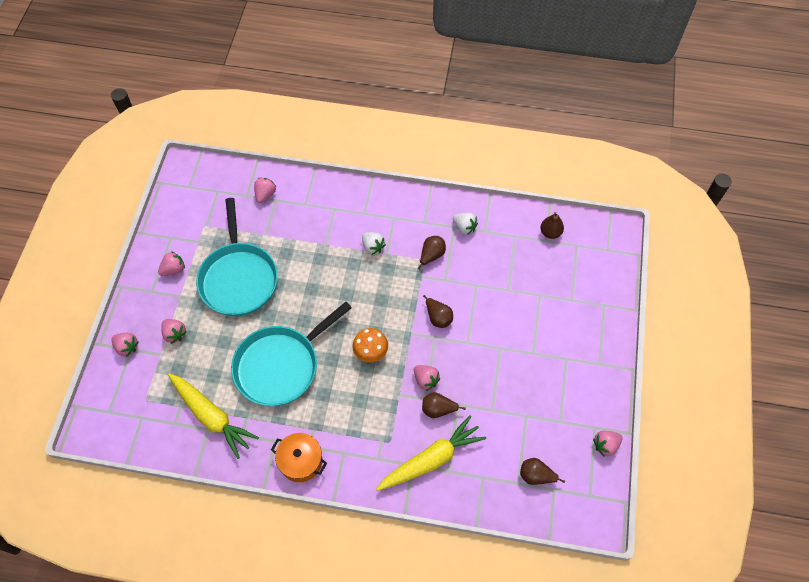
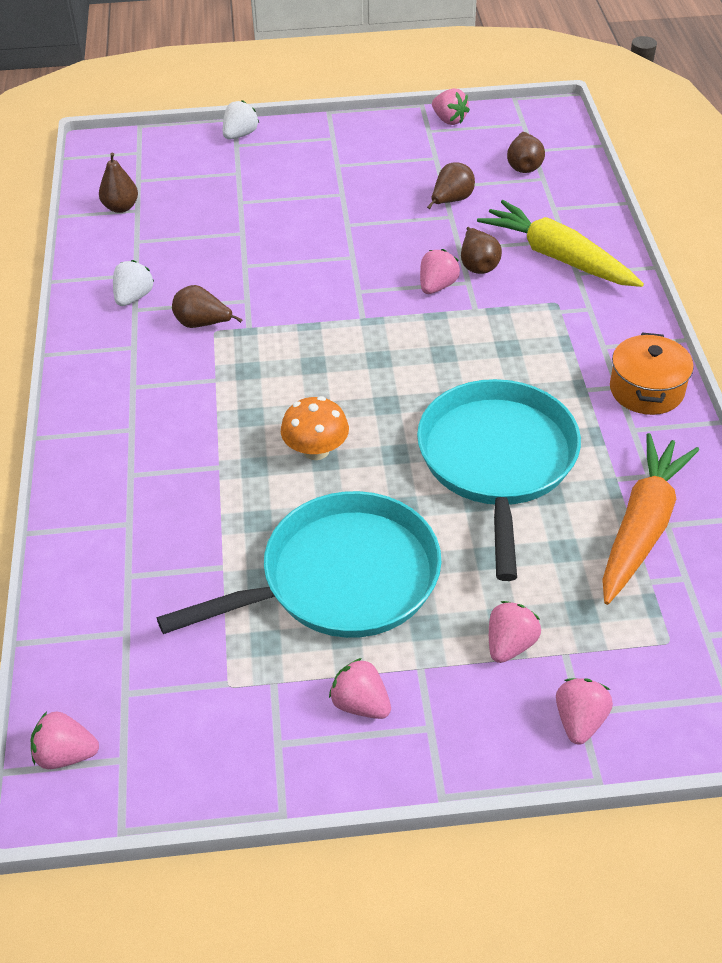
camera: 105 degrees left, 15 degrees down
yellow carrot [168,373,259,459] -> orange carrot [602,433,699,605]
turquoise pan [231,302,352,406] -> turquoise pan turned 120 degrees counterclockwise [417,379,581,581]
pink strawberry [254,178,276,203] -> pink strawberry moved to [31,711,99,769]
orange mushroom [352,328,388,362] -> orange mushroom moved to [281,396,349,460]
white strawberry [362,232,386,255] -> white strawberry moved to [223,100,259,139]
brown pear [423,295,453,328] -> brown pear moved to [427,162,475,209]

